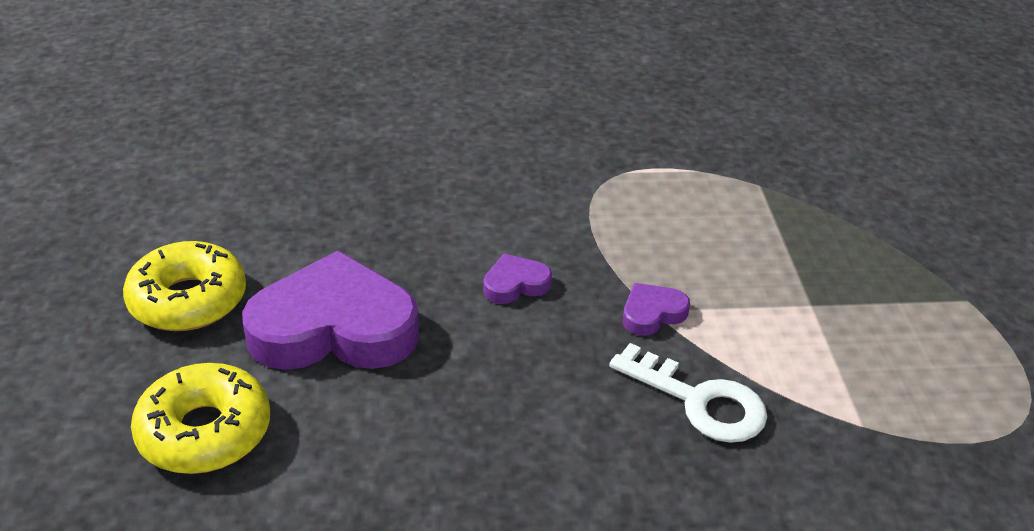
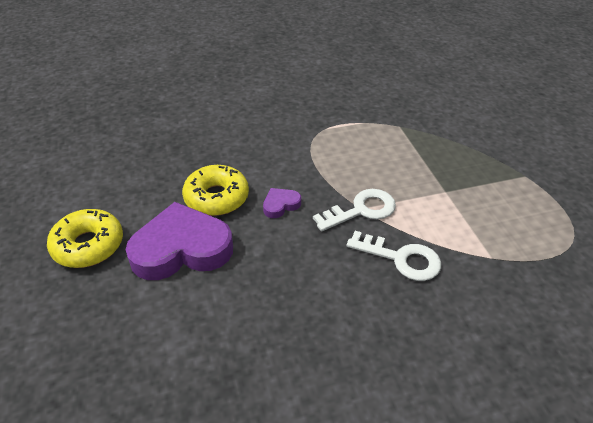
camera: 10 degrees left, 5 degrees up
yellow donut [131,363,270,474] -> yellow donut moved to [182,165,249,216]
purple heart [623,283,690,336] -> white key [313,189,396,231]

